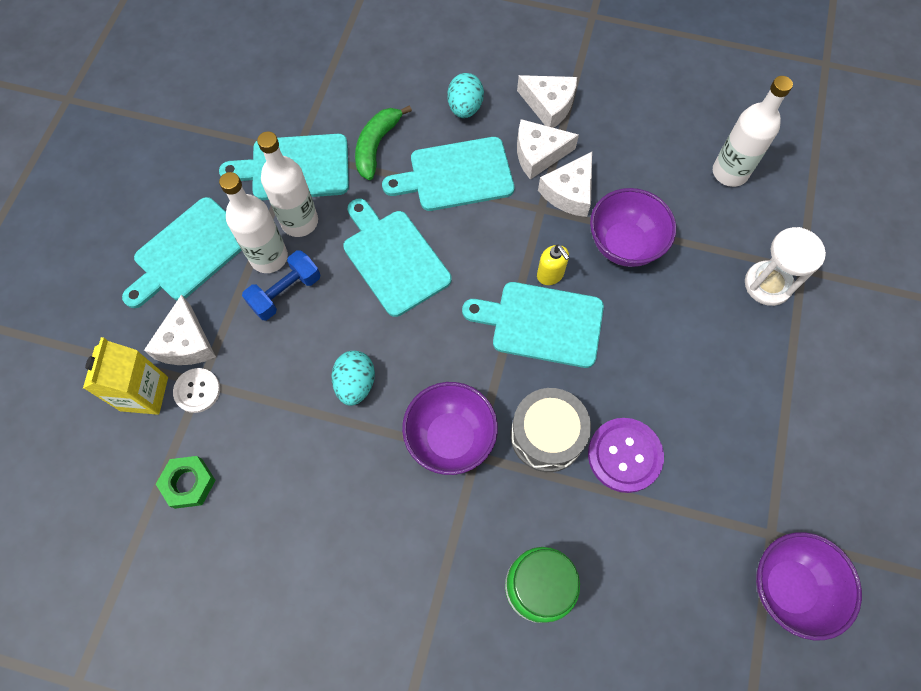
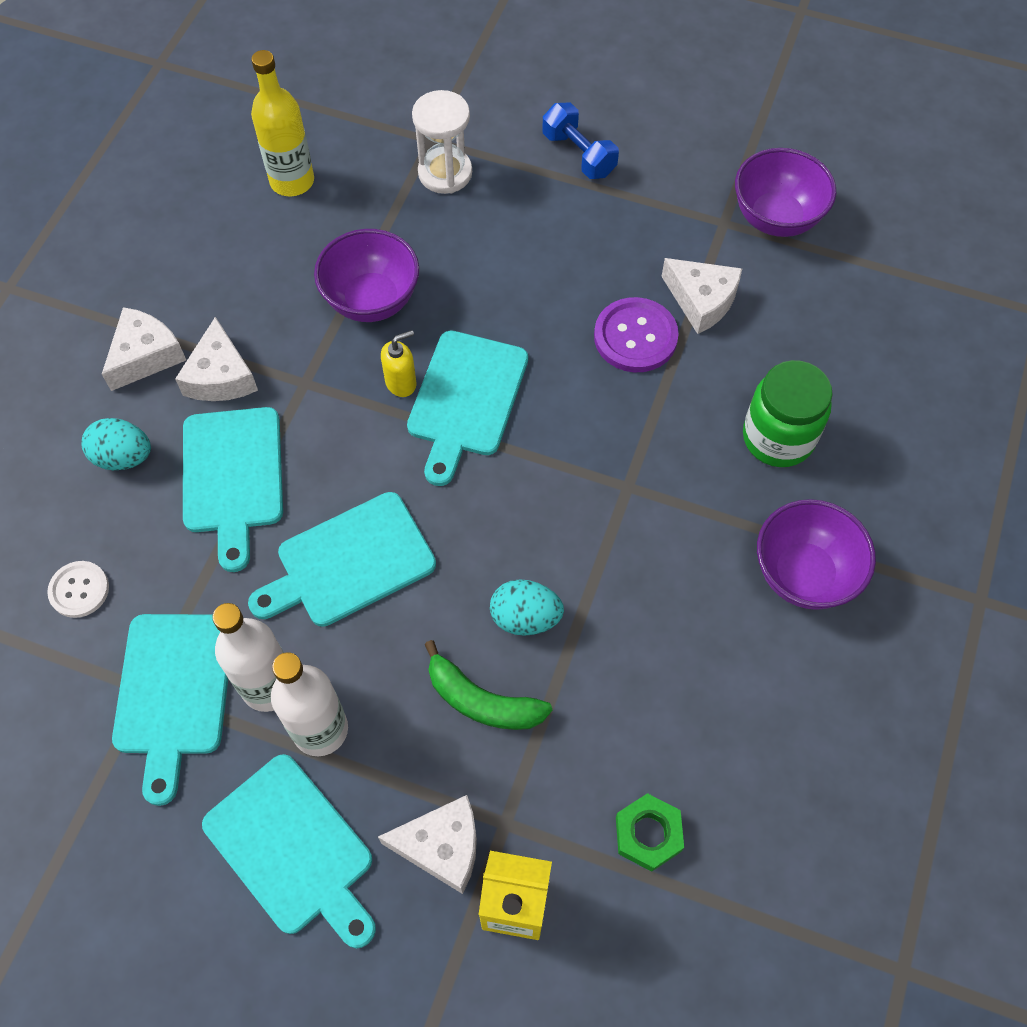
camera: 85 degrees left, 5 degrees down
white button [173,368,220,413] -> white button moved to [47,561,109,618]
blue dumbbell [242,250,320,320] -> blue dumbbell moved to [542,102,619,179]
green banana [355,105,412,180] -> green banana moved to [424,640,552,730]
purple bowl [402,382,498,475] -> purple bowl moved to [757,499,876,610]
grey drum [511,388,591,472] -> none
white cheese [538,152,592,217] -> white cheese moved to [661,258,742,334]
white bottle [713,76,793,187] -> yellow bottle [251,50,314,196]

